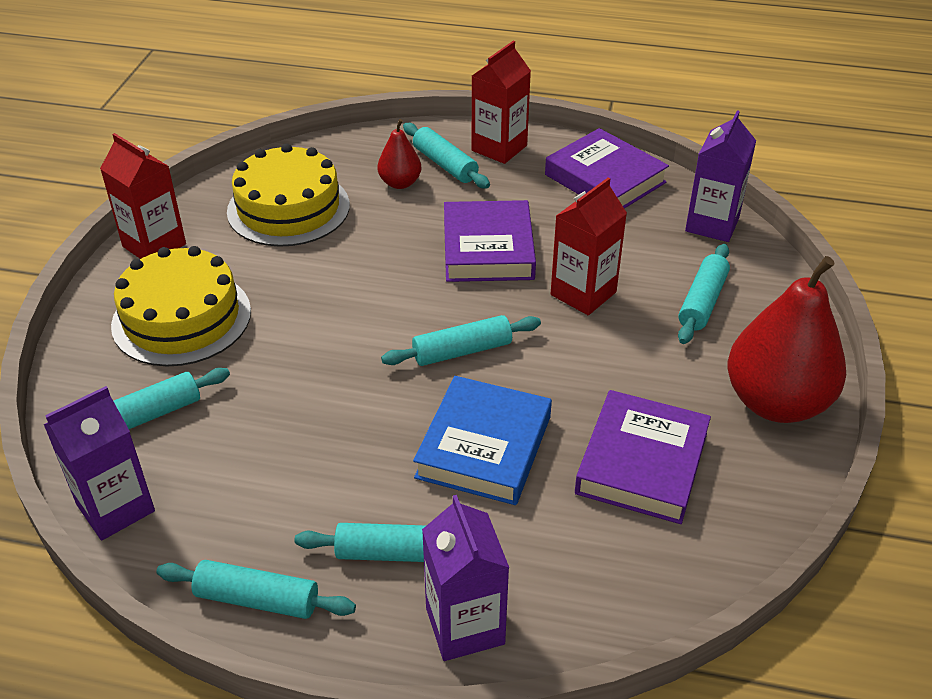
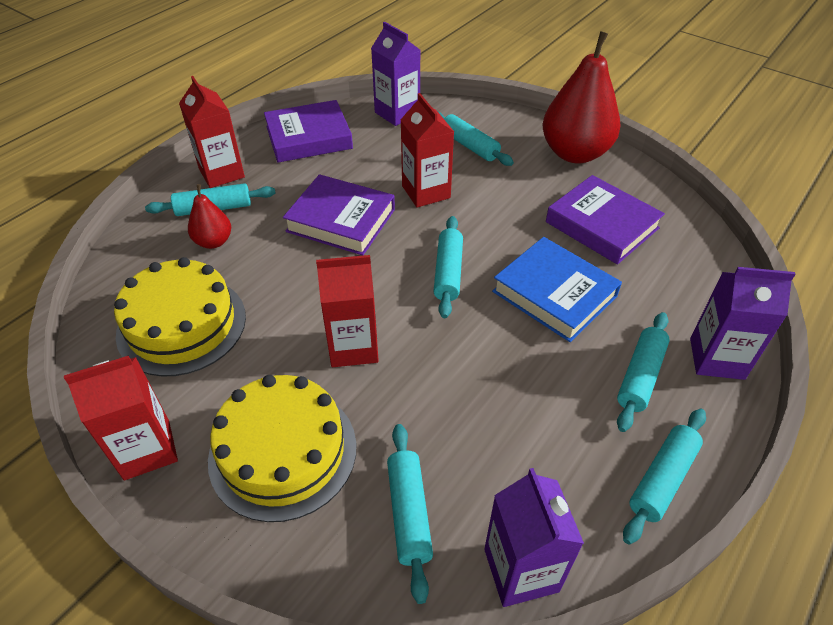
camera: 65 degrees left, 5 degrees up
none -> red carton [316,255,379,367]

